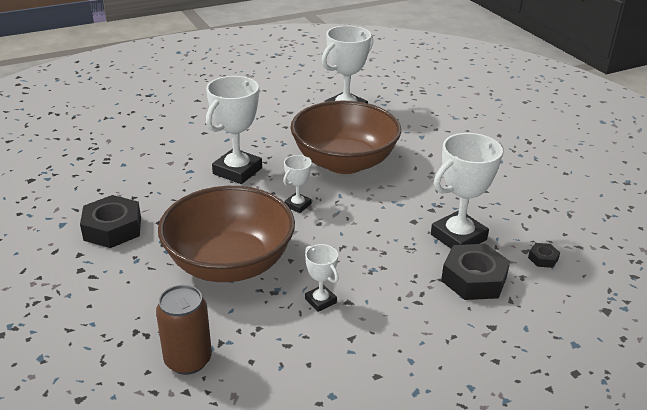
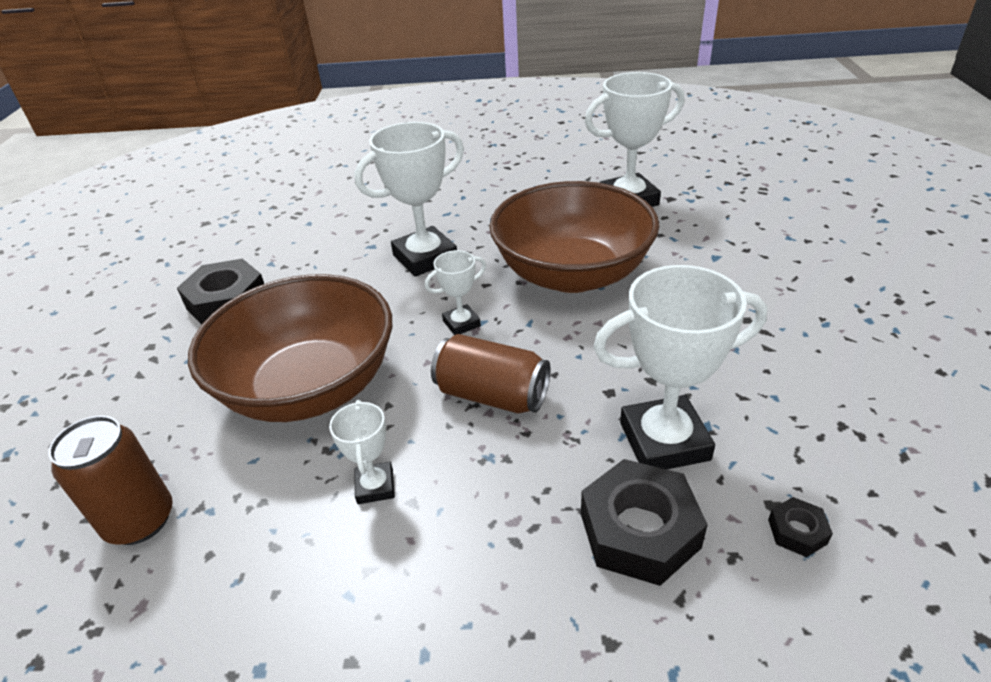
camera: 30 degrees right, 5 degrees up
none -> brown can [431,334,551,414]

